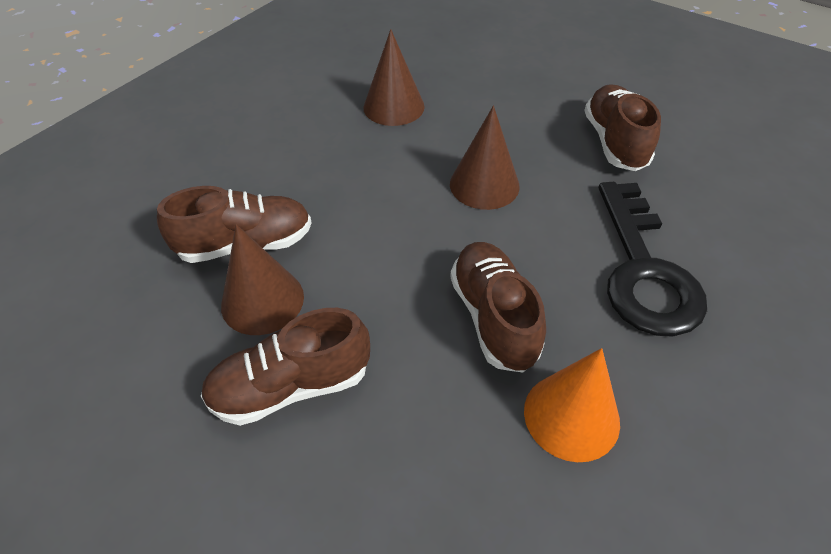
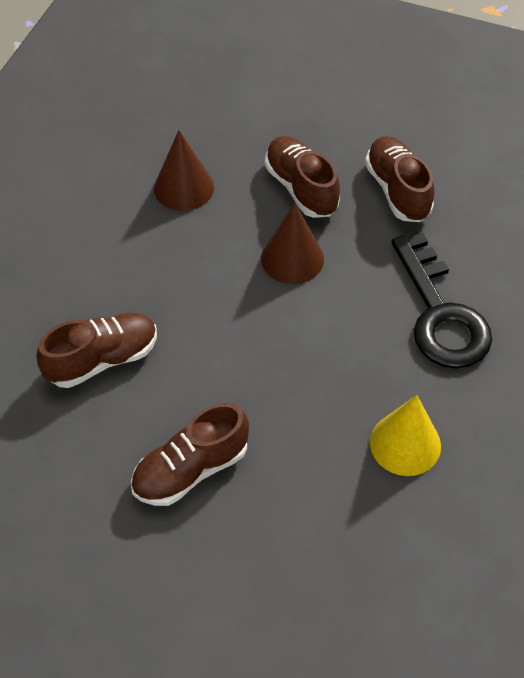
camera: 15 degrees left, 5 degrees up
brown cone [221,224,304,335] -> none
brown shoe [450,242,546,372] -> brown shoe moved to [265,136,340,218]
orange cone [524,348,620,462] -> yellow cone [370,395,441,476]

